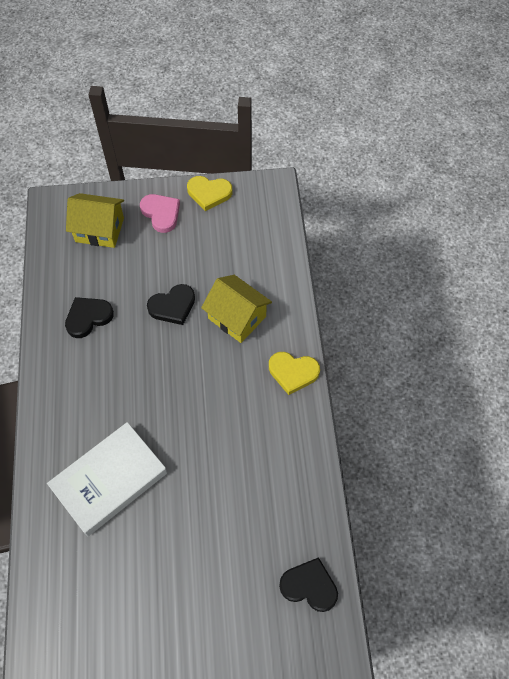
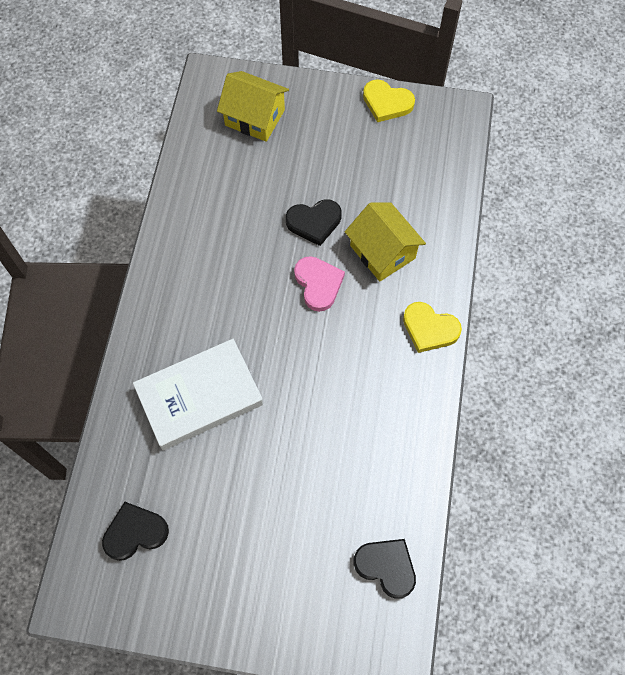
camera: 15 degrees right, 5 degrees up
black heart [65,297,114,338] -> black heart moved to [102,502,169,561]
pink heart [140,194,180,233] -> pink heart moved to [294,256,345,312]

